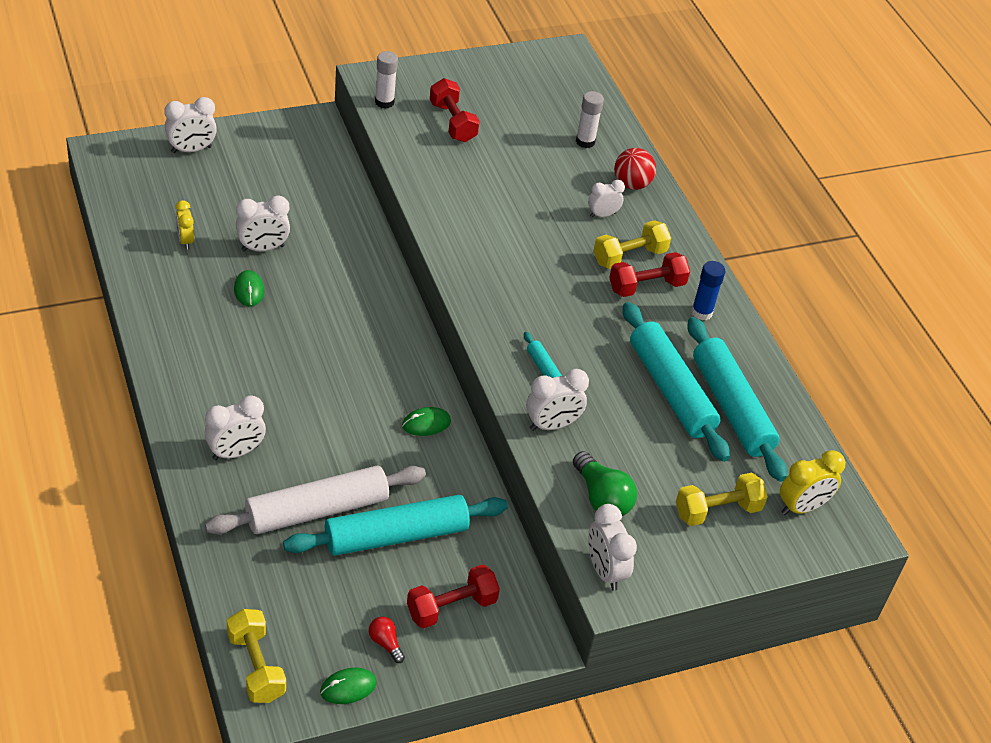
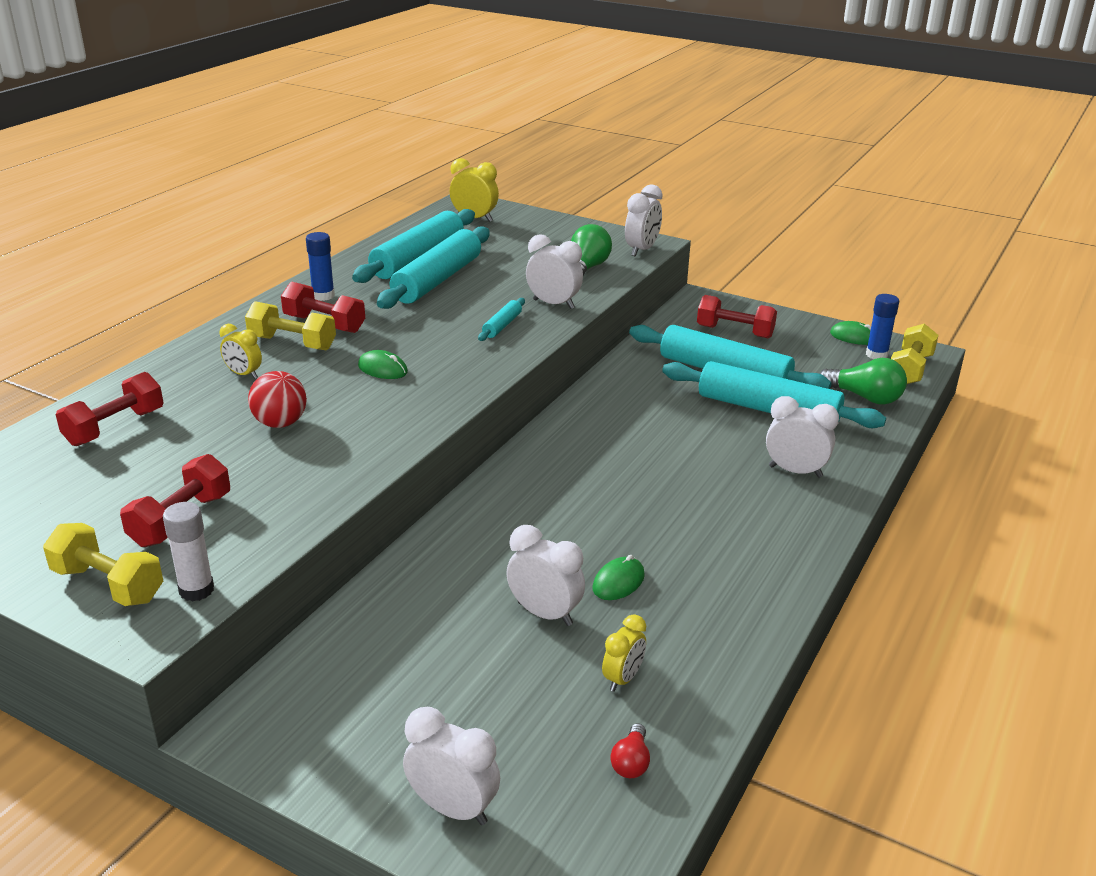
camera: 125 degrees left, 15 degrees down
white rolling pin [205,466,426,535] -> turquoise rolling pin [662,361,886,428]
red light bulb [369,617,405,663] -> red light bulb moved to [610,723,650,778]
green mouse [402,407,451,436] -> green mouse moved to [358,350,408,379]
white glue stick [576,91,604,148] -> red dumbbell [55,372,164,446]
white clock [588,180,625,217] -> yellow clock [219,324,262,379]
red ball [614,148,656,190] -> red ball moved to [248,371,307,428]
yellow dumbbell [676,473,768,526] -> yellow dumbbell moved to [43,523,163,606]
none -> green light bulb [819,358,907,404]
none -> blue glue stick [866,294,899,359]

